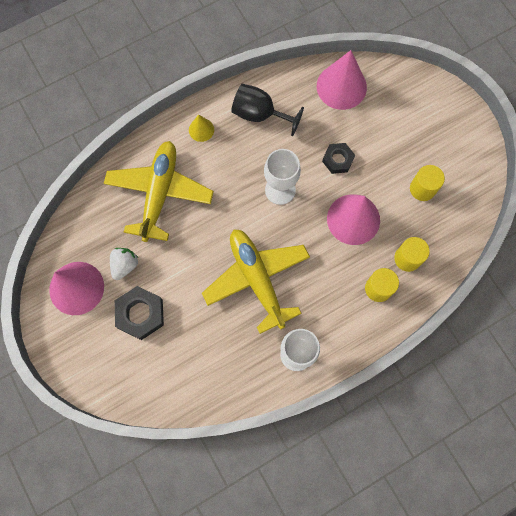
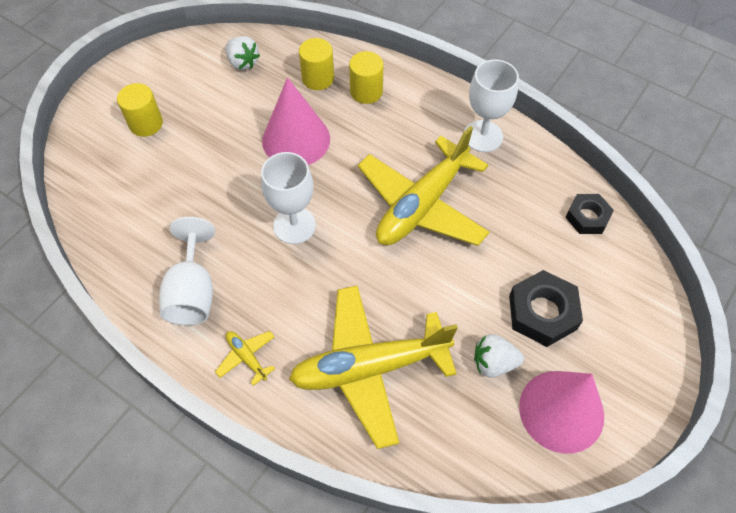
camera: 115 degrees left, 15 degrees down
yellow cone [189,115,214,142] -> yellow plane [215,331,275,386]
black goblet [231,84,304,136] -> white goblet [159,217,215,325]
pink cone [317,50,367,110] -> none
black nut [322,143,355,174] -> black nut moved to [565,194,614,234]
yellow cylinder [410,165,445,201] -> yellow cylinder moved to [117,83,163,137]
none -> white strawberry [226,36,260,70]

